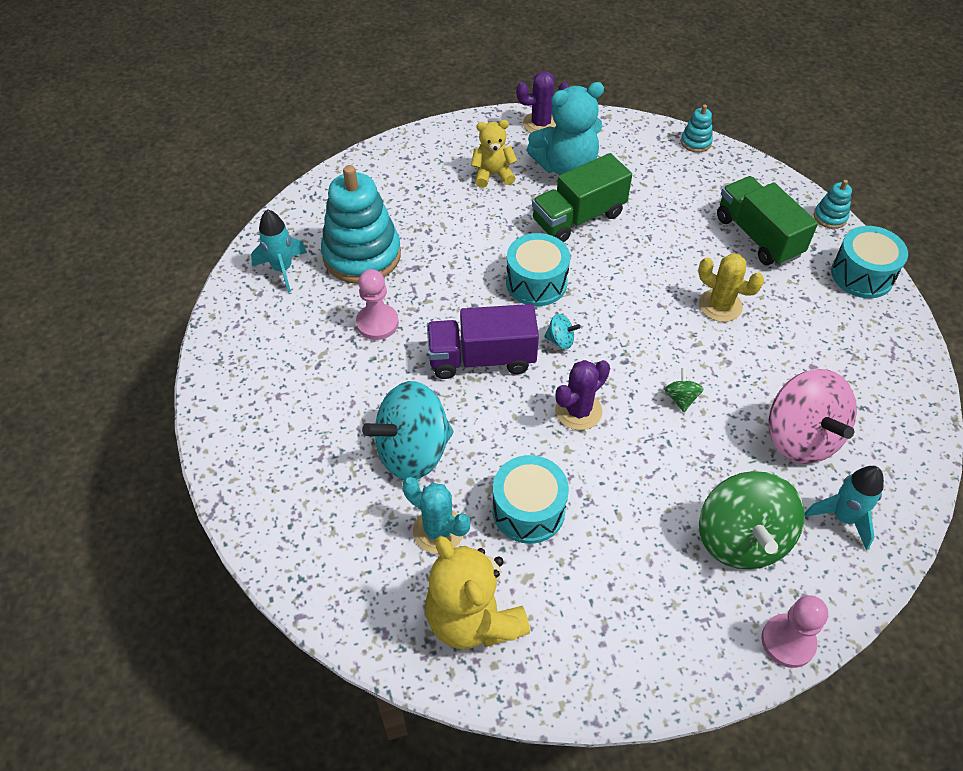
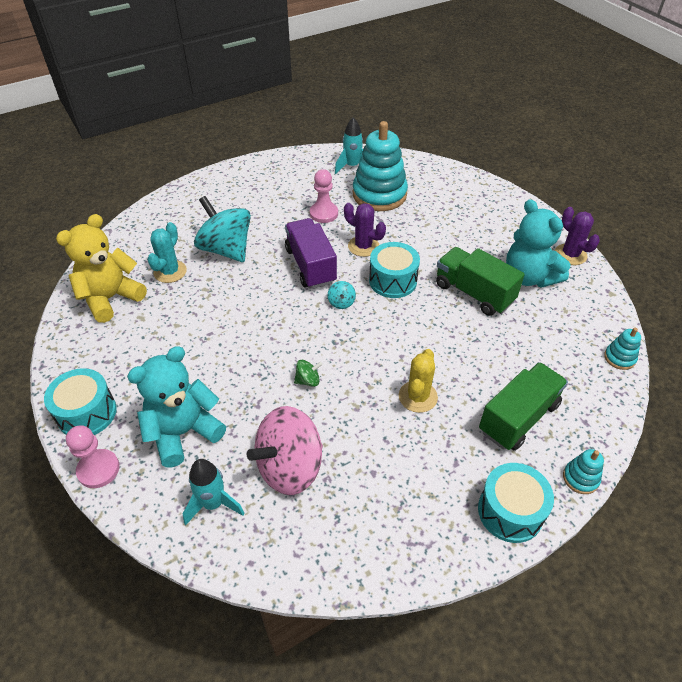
camera: 75 degrees right, 5 degrees down
yellow teddy bear [471,120,517,188] -> none
turquoise drum [492,455,569,544] -> turquoise drum moved to [44,368,117,435]
purple cactus [555,360,610,430] -> purple cactus moved to [344,203,386,257]
green spinning top [699,471,805,569] -> turquoise teddy bear [127,346,226,468]

